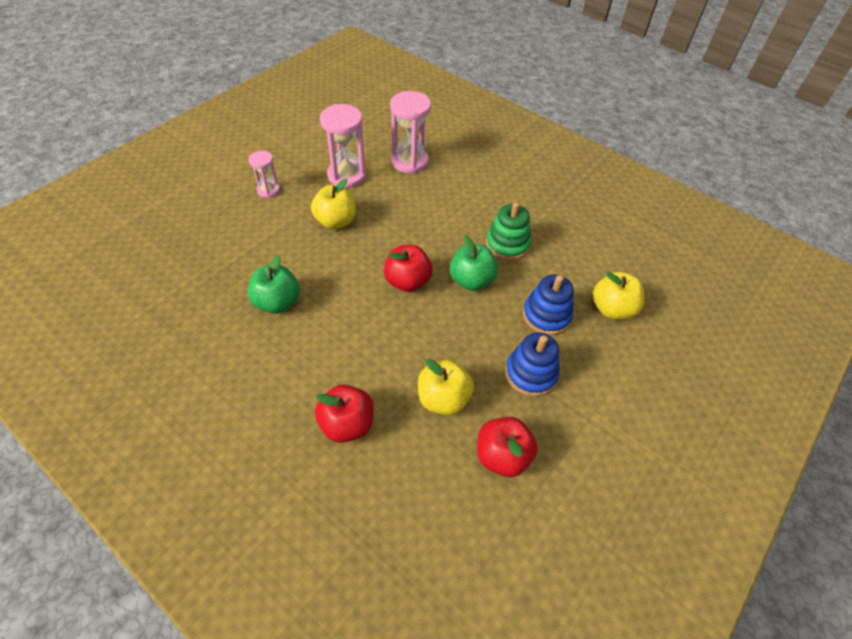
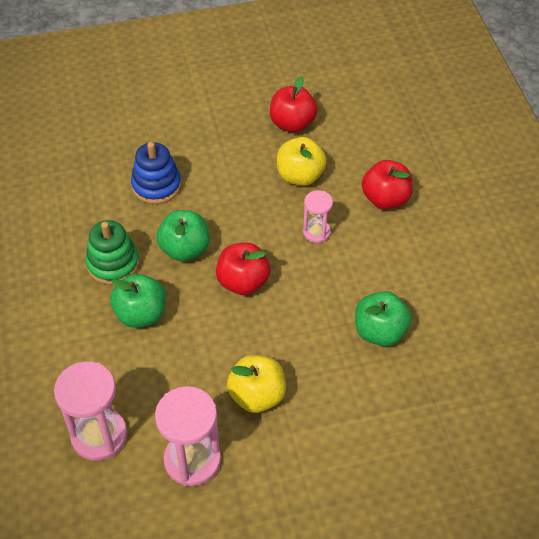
camera: 140 degrees left, 0 degrees up
pink hourglass [248,151,280,198] -> pink hourglass moved to [303,190,333,243]
blue stacking toy [505,332,560,397] -> none
yellow apple [593,272,644,320] -> none
none -> green apple [110,274,166,328]

